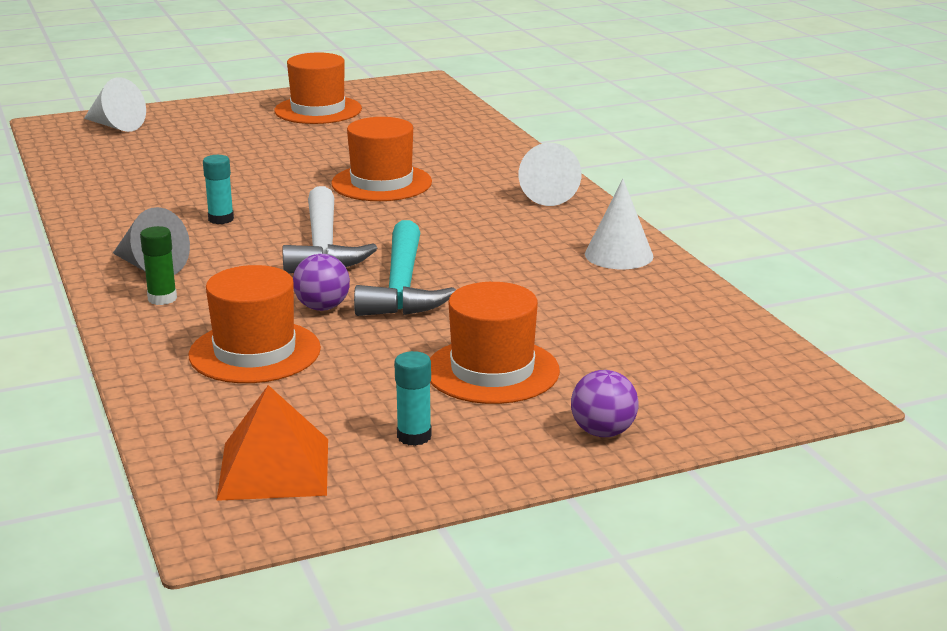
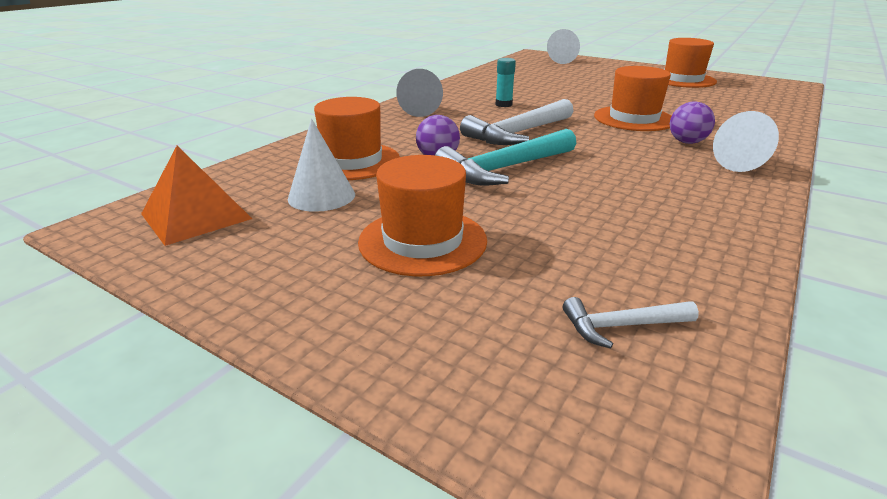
camera: 55 degrees right, 5 degrees up
green glue stick [140,226,177,305] -> none
turquoise glue stick [394,351,432,446] -> none
purple ball [571,370,639,437] -> purple ball moved to [670,102,715,144]
white cone [585,179,653,269] -> white cone moved to [288,119,355,212]
none -> white hammer [563,297,699,348]

